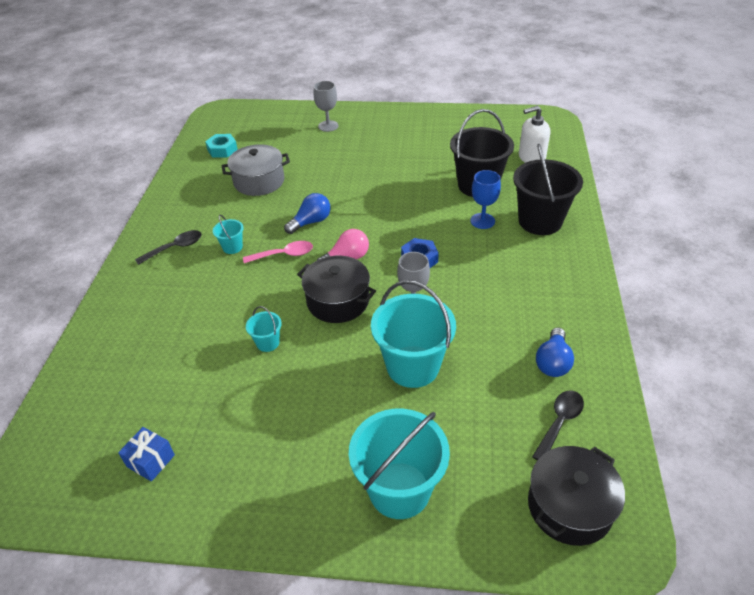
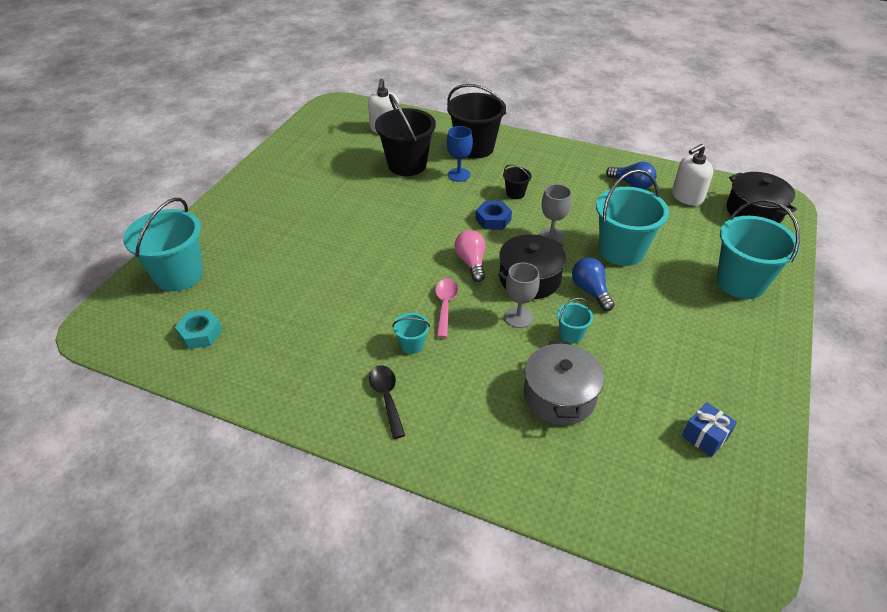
camera: 75 degrees left, 0 degrees up
grey pot [222,144,290,196] -> grey pot moved to [524,341,604,425]
blue light bulb [284,193,330,234] -> blue light bulb moved to [572,258,615,311]
grey goblet [314,81,338,132] -> grey goblet moved to [505,262,540,328]
black spoon [532,391,584,460] -> white soap dispenser [672,144,714,206]
none -> turquoise bucket [123,198,203,291]
none -> black bucket [503,164,532,199]

